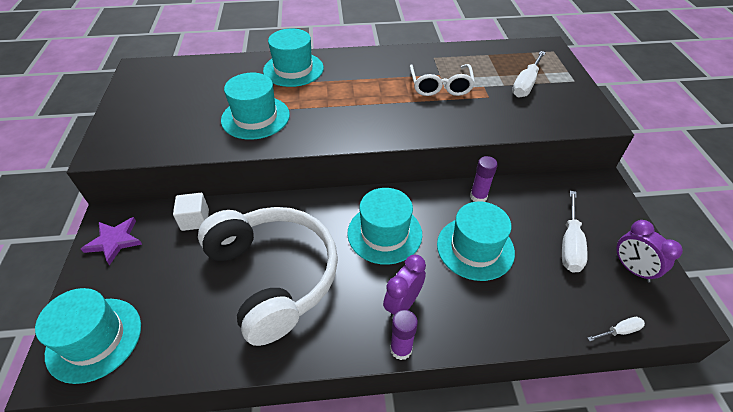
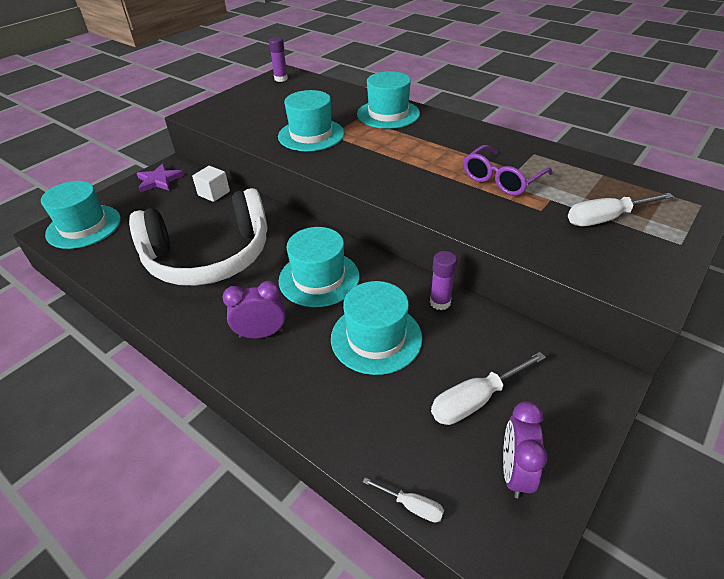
camera: 45 degrees right, 5 degrees down
white headphones [198,207,338,346] -> white headphones turned 60 degrees clockwise [129,188,267,286]
purple glue stick [390,310,418,360] -> purple glue stick moved to [269,37,288,82]
white glasses [410,64,475,96] -> purple glasses [463,145,553,196]

